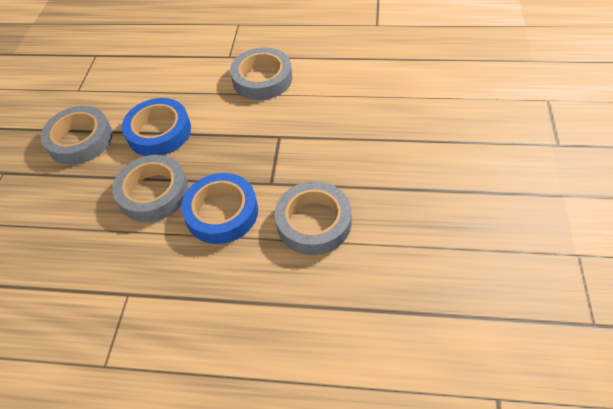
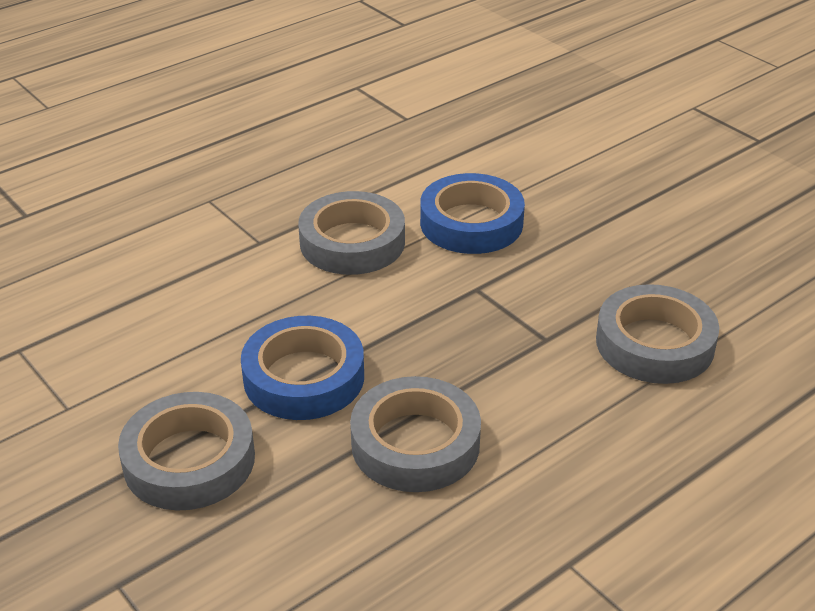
camera: 50 degrees left, 15 degrees down
blue tape [181,173,258,244] -> blue tape moved to [420,173,525,254]

